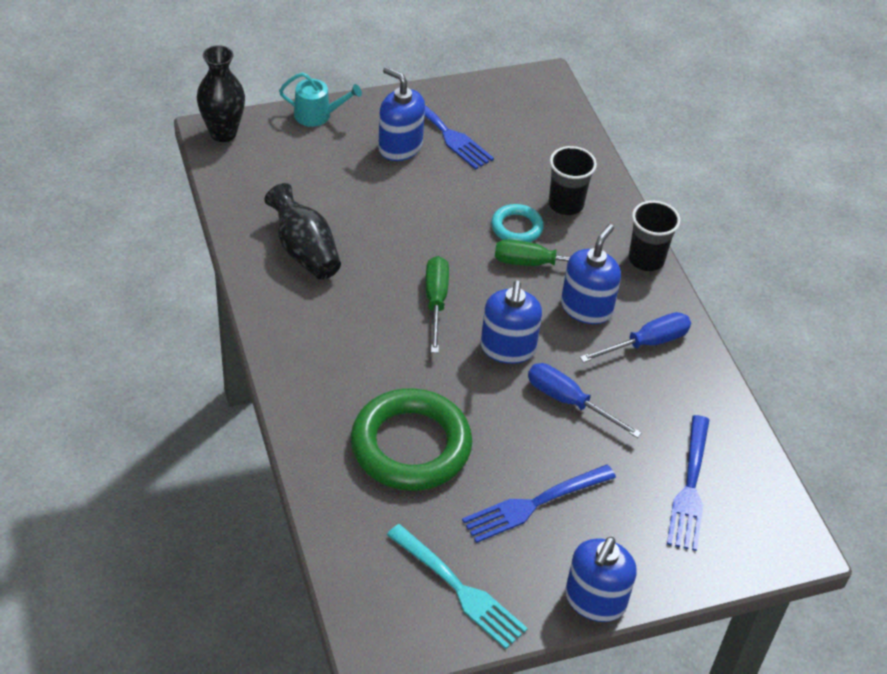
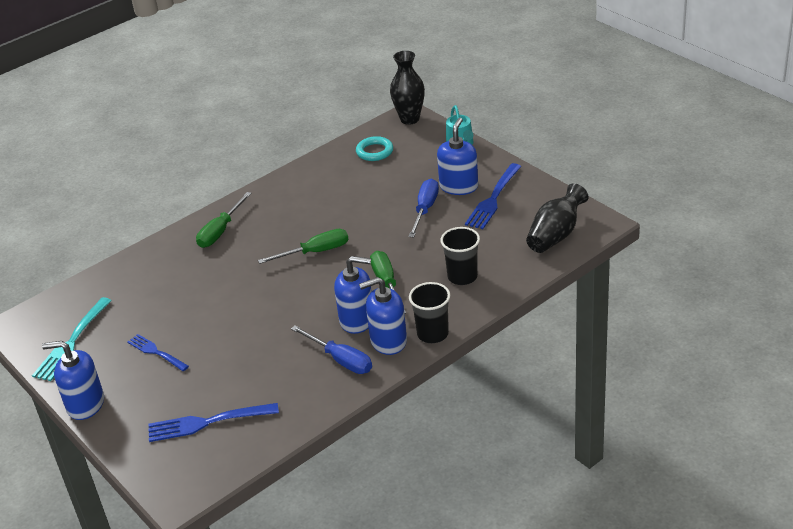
camera: 75 degrees right, 10 degrees down
black vase [264,183,341,280] -> black vase moved to [526,183,589,253]
green ring [351,388,472,491] -> none
blue fork [462,464,616,543] -> blue fork [127,334,189,371], size x0.65
blue soap dispenser [481,281,542,364] -> blue soap dispenser moved to [359,277,407,355]
turquoise ring [491,204,544,242] -> turquoise ring moved to [356,136,393,161]
blue screwdriver [528,363,642,438] -> blue screwdriver moved to [408,179,439,237]
none -> green screwdriver [196,192,252,248]

